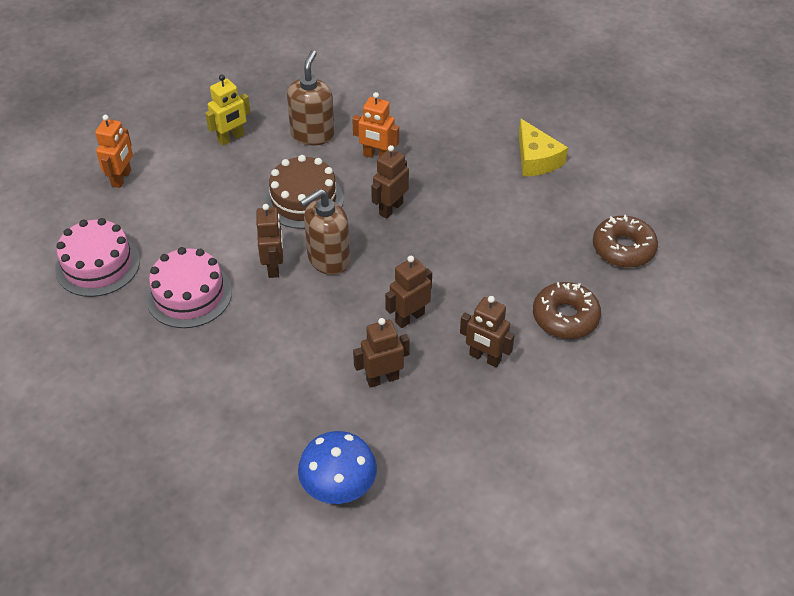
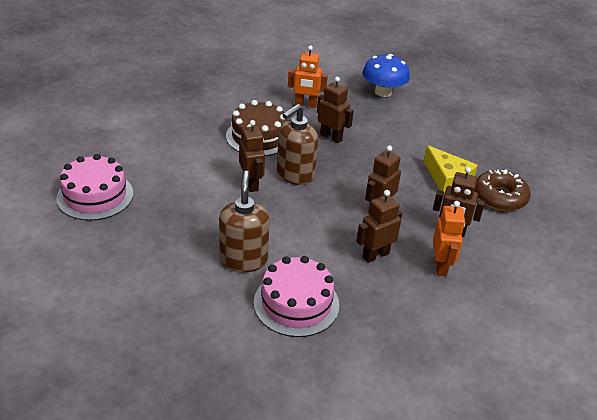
camera: 15 degrees left, 10 degrees down
orange robot [95,115,133,188] -> orange robot moved to [433,201,465,276]
pink cake [146,247,232,328] -> pink cake moved to [254,256,339,337]
yellow robot [205,75,250,146] -> none
brown soap dispenser [287,50,335,146] -> brown soap dispenser moved to [219,171,270,272]
blue mushroom [298,431,377,504] -> blue mushroom moved to [362,54,410,97]
brown robot [371,145,409,219] -> brown robot turned 105 degrees clockwise [317,77,354,143]
yellow cheese [519,119,568,177] -> yellow cheese moved to [424,145,478,194]
brown donut [593,215,658,268] -> none

